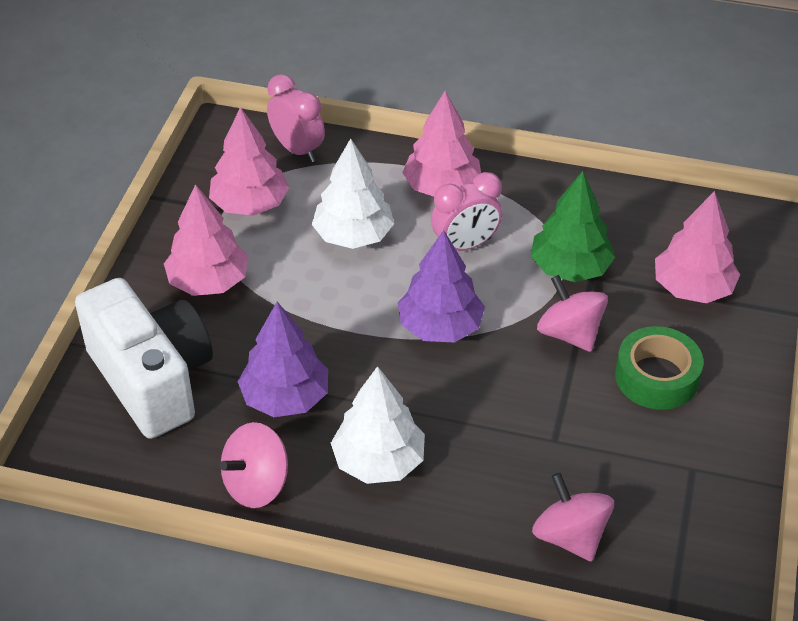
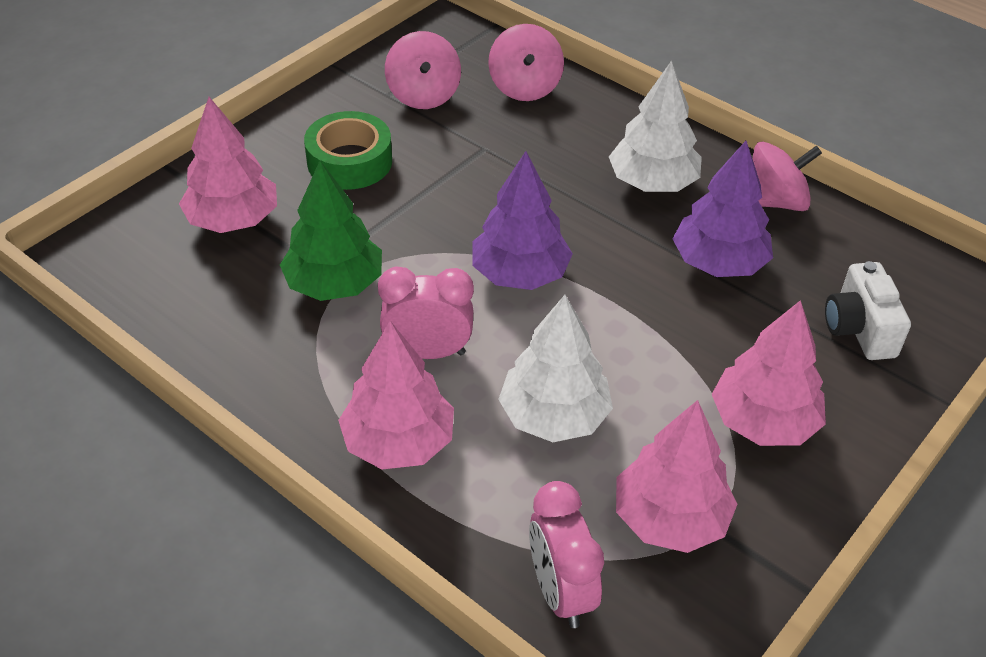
camera: 155 degrees left, 0 degrees up
white camera [75,278,213,439] -> white camera [825,261,911,360], size x0.53
pink spinning top [537,275,608,352] -> pink spinning top moved to [385,31,461,109]

